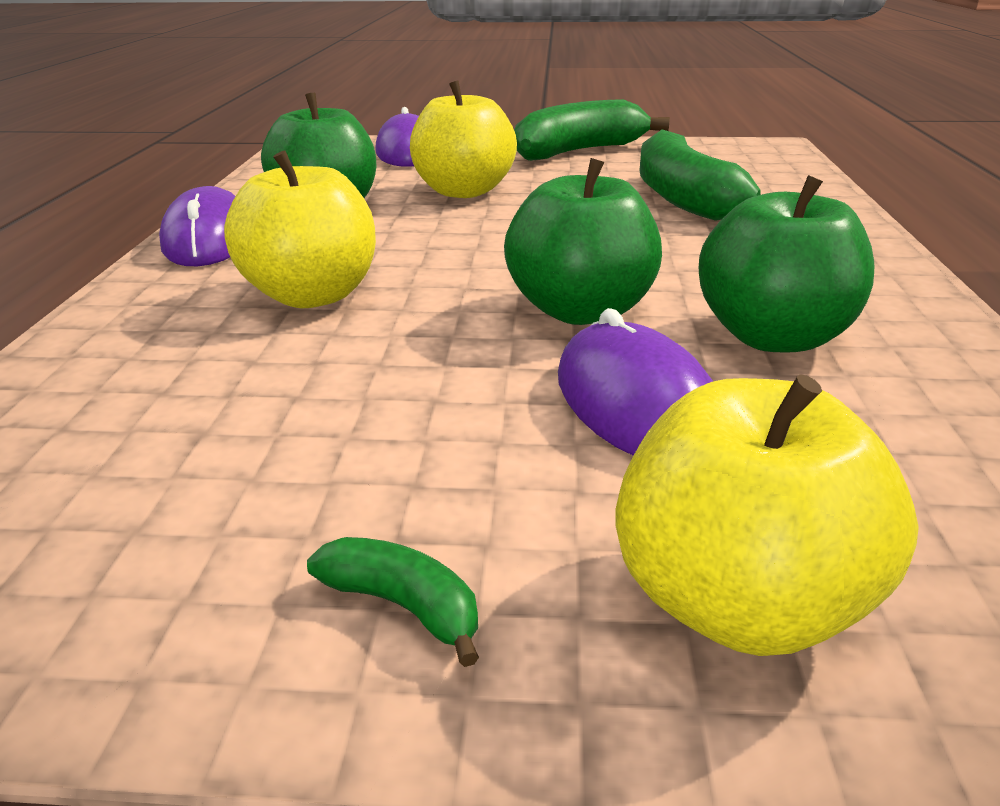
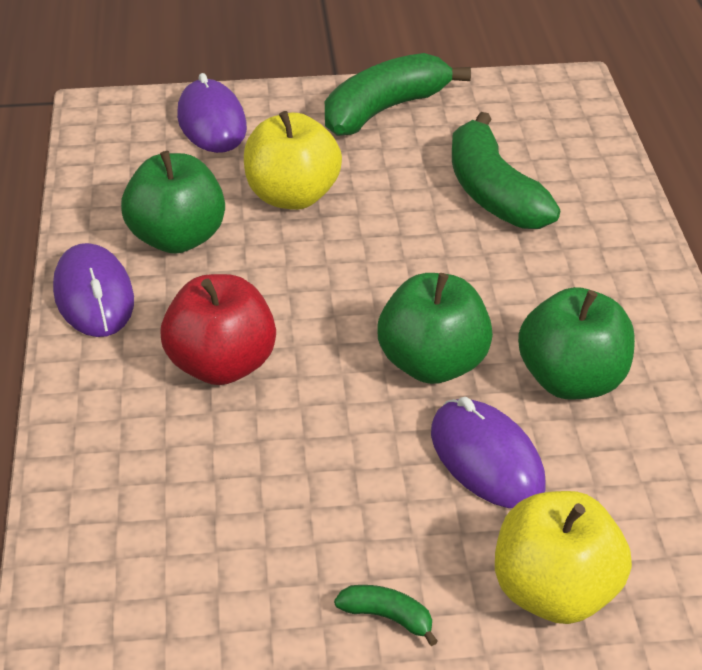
camera: 10 degrees left, 10 degrees up
yellow apple [224,150,376,308] -> red apple [160,274,276,385]

